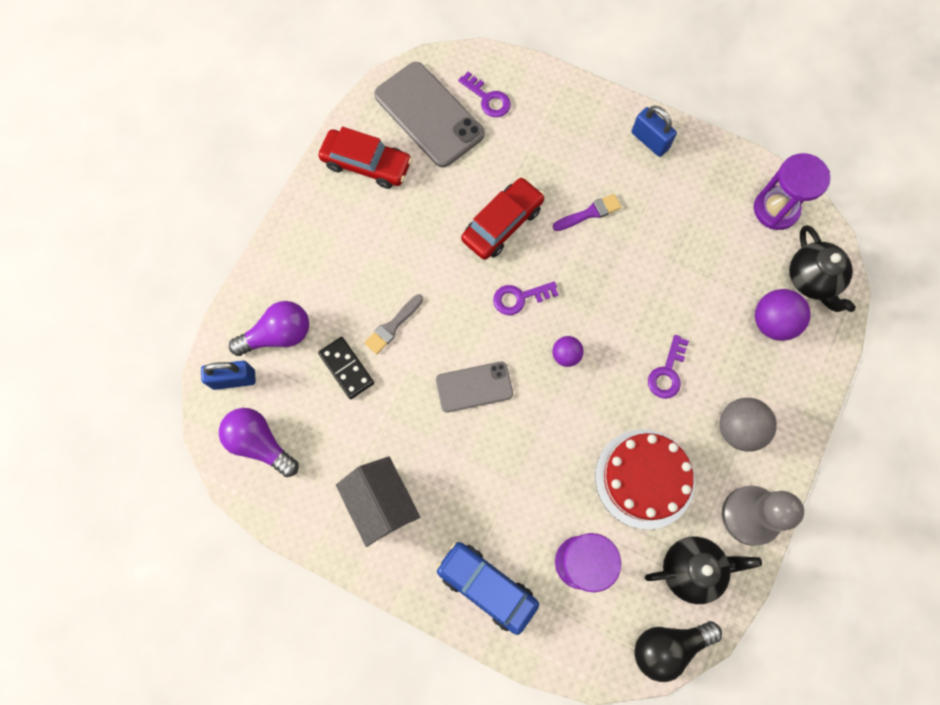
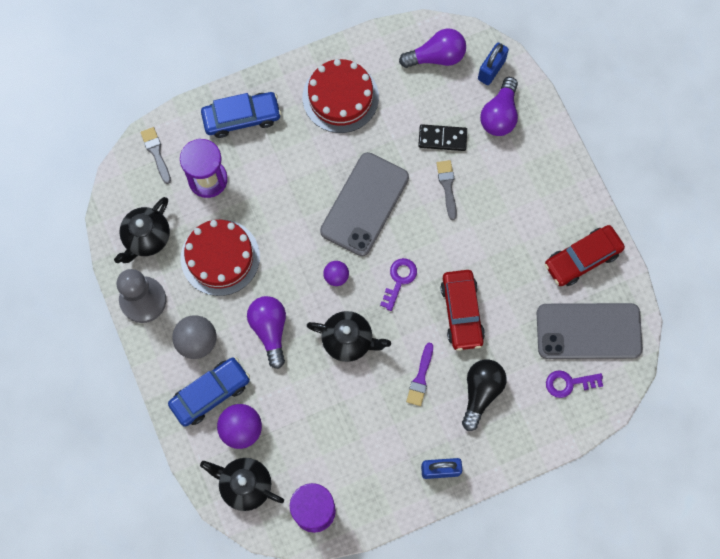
camera: 130 degrees right, 0 degrees up
grey house [336,456,420,547] -> red cake [303,59,379,133]
grey phone [436,361,513,412] -> grey phone [320,152,409,256], size x1.69
black light bulb [634,621,722,682] -> black light bulb moved to [462,359,507,431]
purple key [648,335,689,399] -> purple light bulb [247,296,286,369]
none -> grey brush [140,127,171,184]
none -> blue car [168,358,250,427]
none -> black teapot [307,311,391,362]

